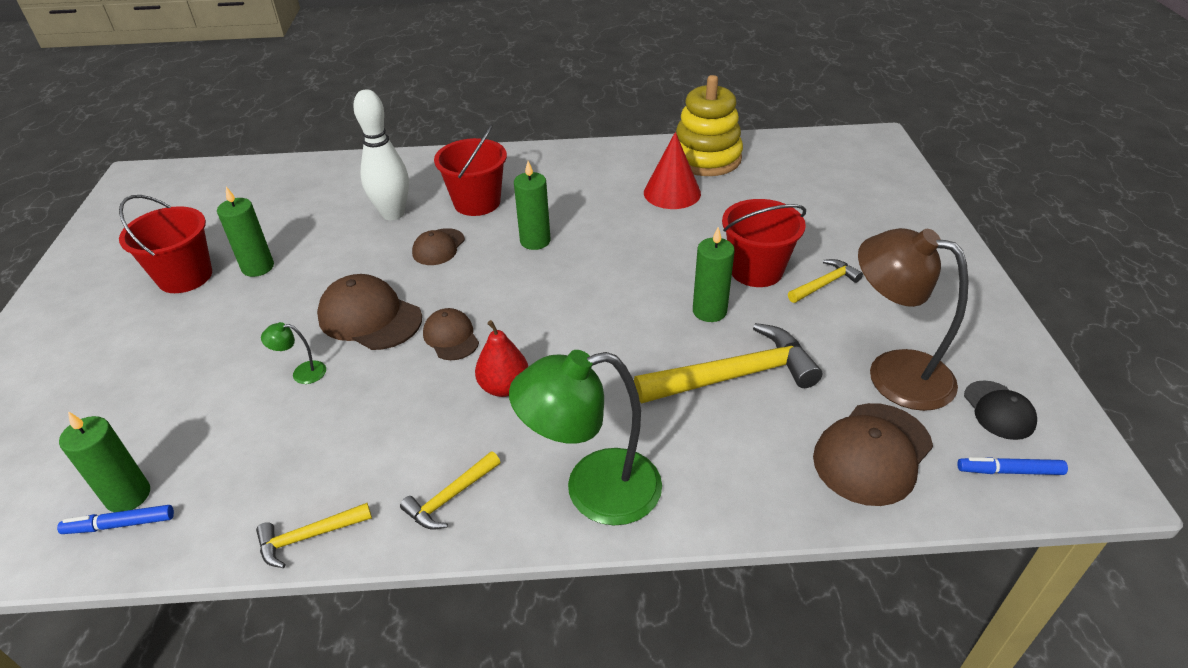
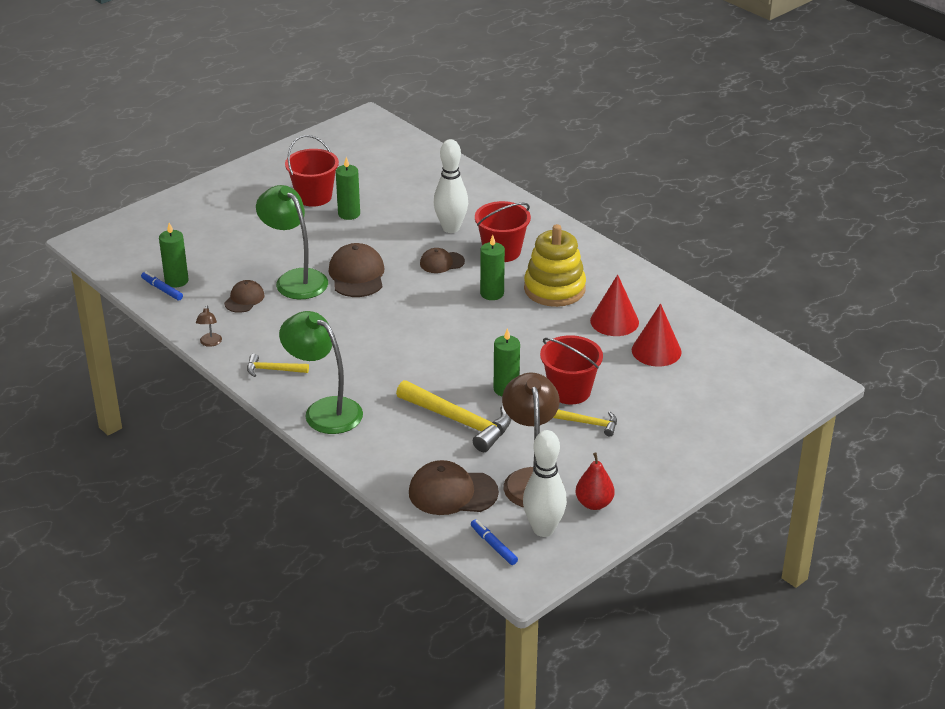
camera: 50 degrees right, 5 degrees down
yellow hammer [256,503,372,568] -> brown lamp [196,306,222,347]
green lamp [261,322,326,384] -> green lamp [256,185,328,299], size x2.47
brown cap [423,308,479,360] -> brown cap moved to [224,280,265,313]
red pear [475,320,528,397] -> red pear moved to [575,452,615,510]
yellow stacking toy [676,75,743,176] -> yellow stacking toy moved to [524,224,586,307]
black cap [964,380,1037,440] -> white bowling pin [523,430,567,537]
none -> red cone [632,304,682,367]

